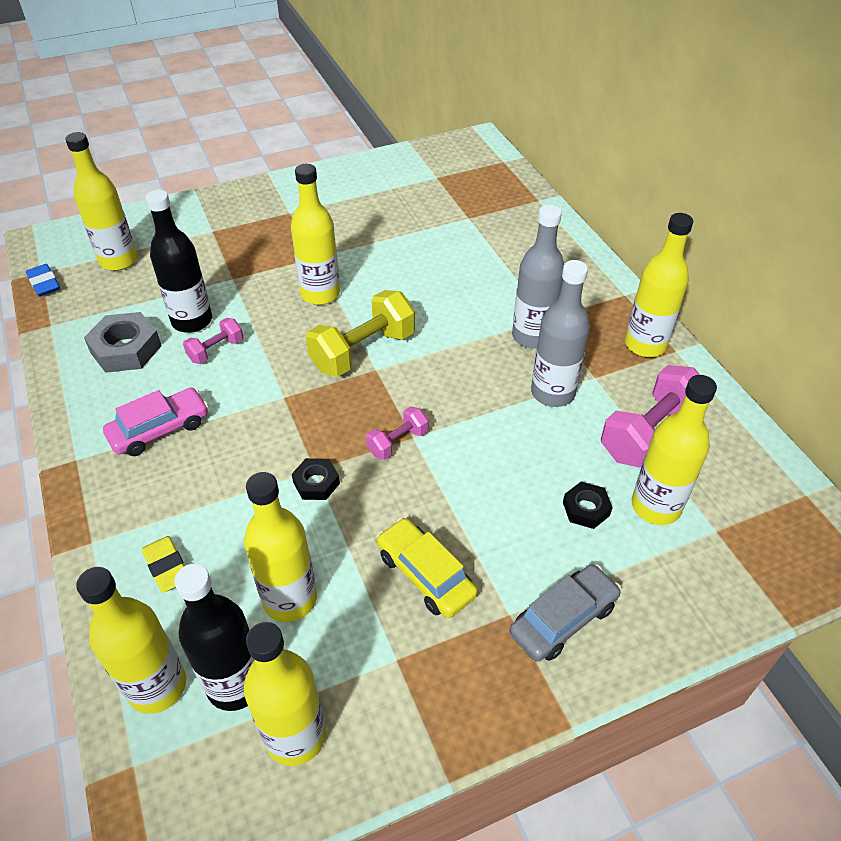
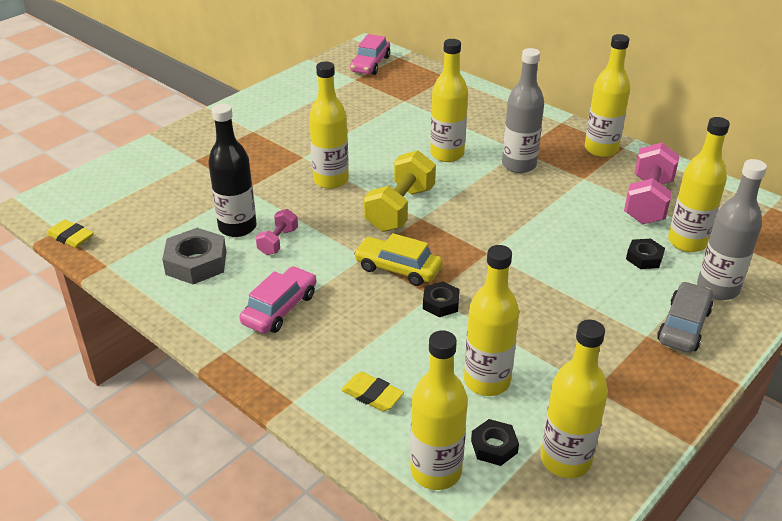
camera: 25 degrees left, 10 degrees down
blue eraser [26,264,60,297] -> yellow eraser [46,220,94,248]
yellow bottle [65,132,137,271] -> yellow bottle moved to [430,39,468,162]
black bottle [174,564,254,711] -> black nut [471,419,519,466]
pink dumbbell [366,406,429,460] -> none
yellow car [376,518,478,618] -> yellow car moved to [353,233,443,286]
grey bottle [531,260,590,407] -> grey bottle moved to [697,159,767,300]
none -> pink car [350,34,390,75]

